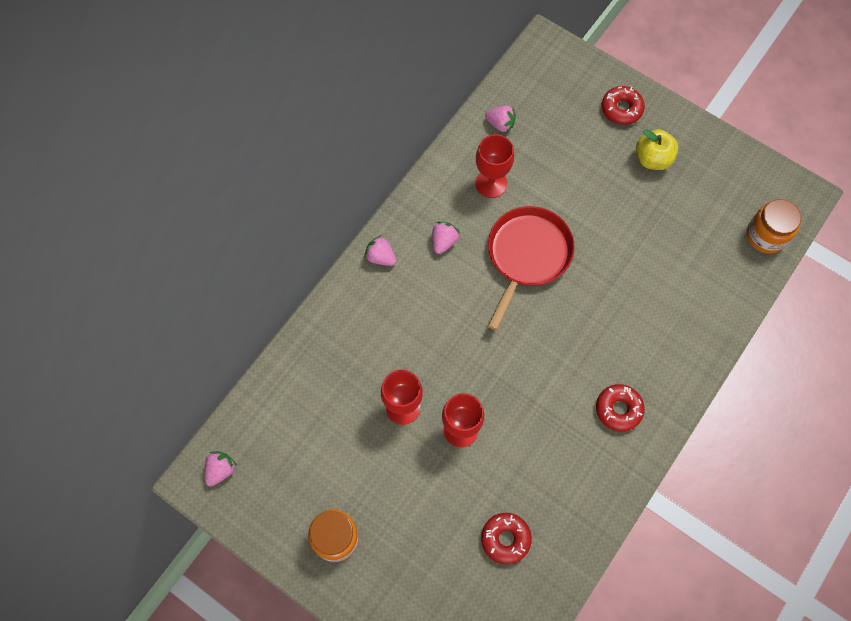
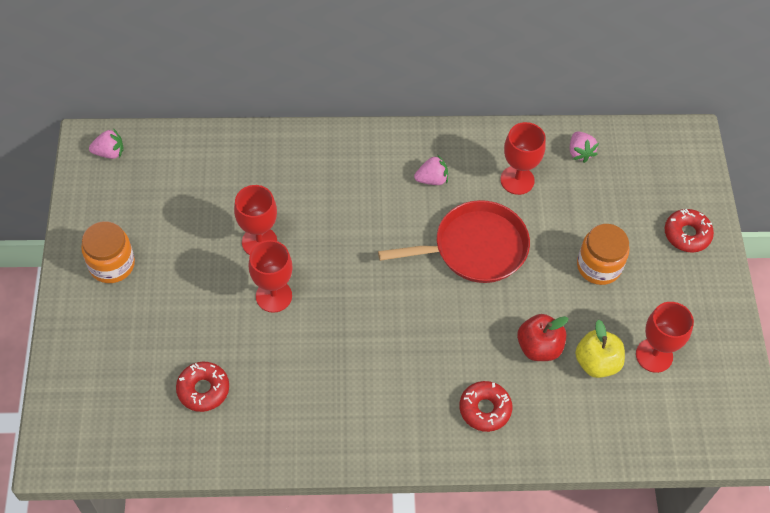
camera: 50 degrees right, 10 degrees down
pink strawberry [364,235,396,266] -> none
red donut [596,384,645,432] -> red donut moved to [459,381,512,432]
yellow apple [636,129,678,170] -> yellow apple moved to [575,320,625,378]
orange jar [747,199,801,254] -> orange jar moved to [577,224,629,285]
none -> red apple [517,314,569,361]
none -> red goblet [636,302,694,373]

